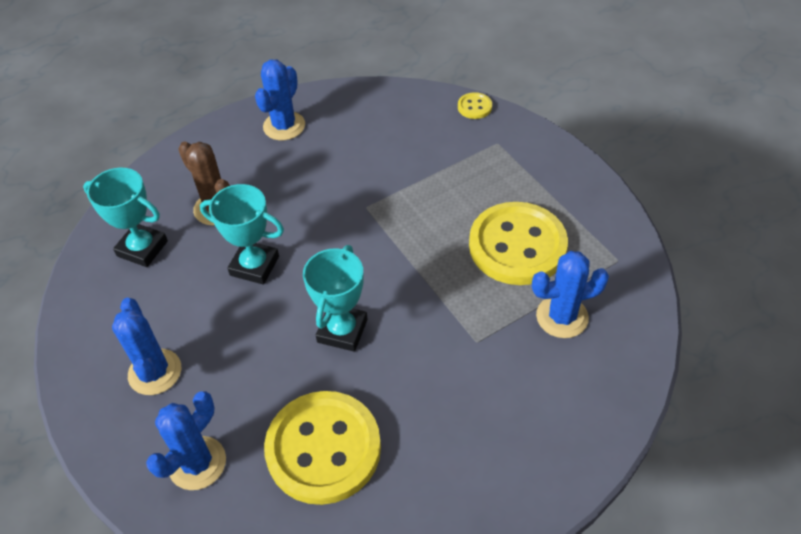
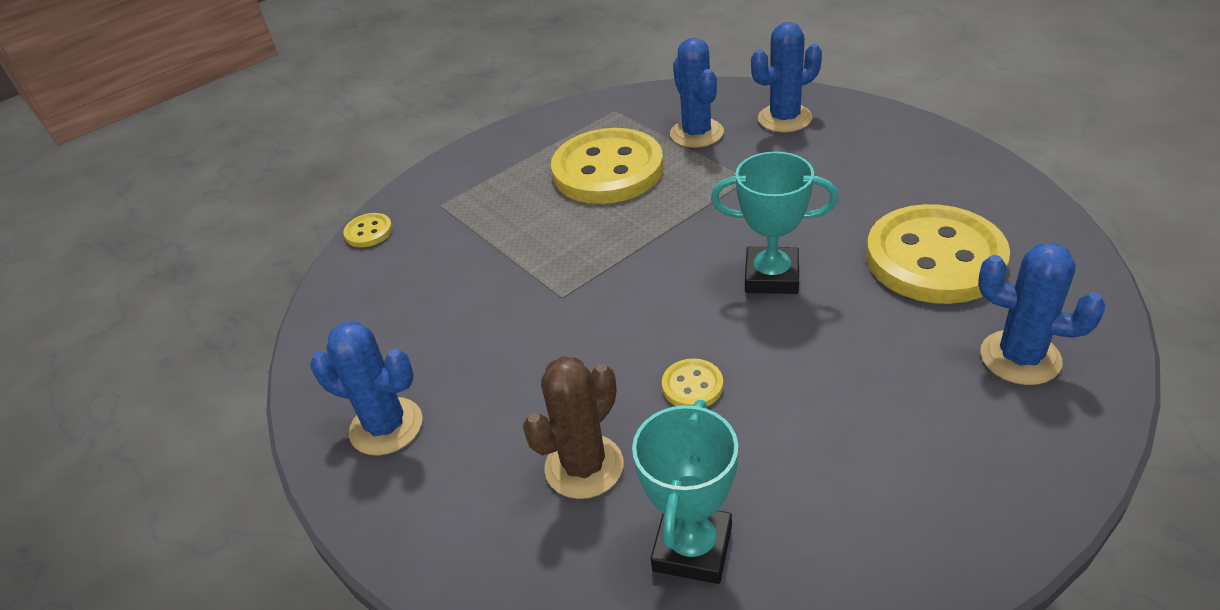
camera: 95 degrees left, 10 degrees down
blue cactus [112,298,181,395] -> blue cactus moved to [751,22,822,132]
turquoise trophy [200,184,284,285] -> yellow button [662,359,723,406]

